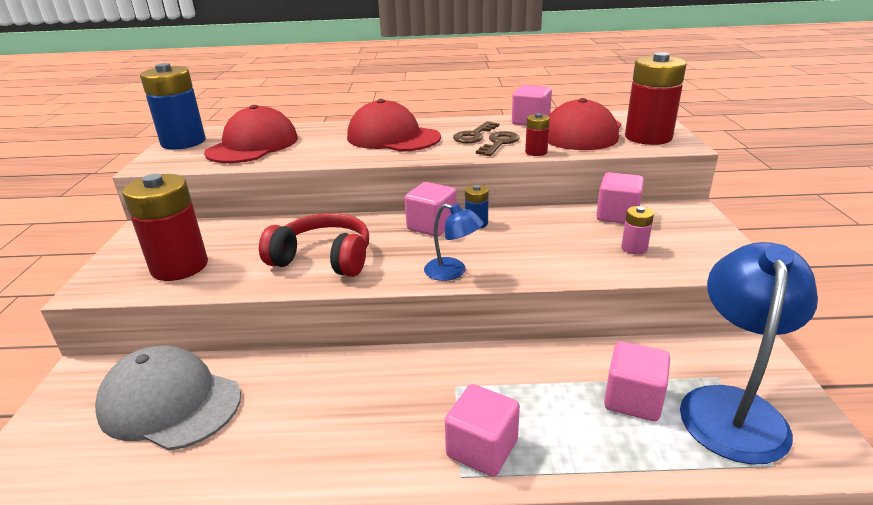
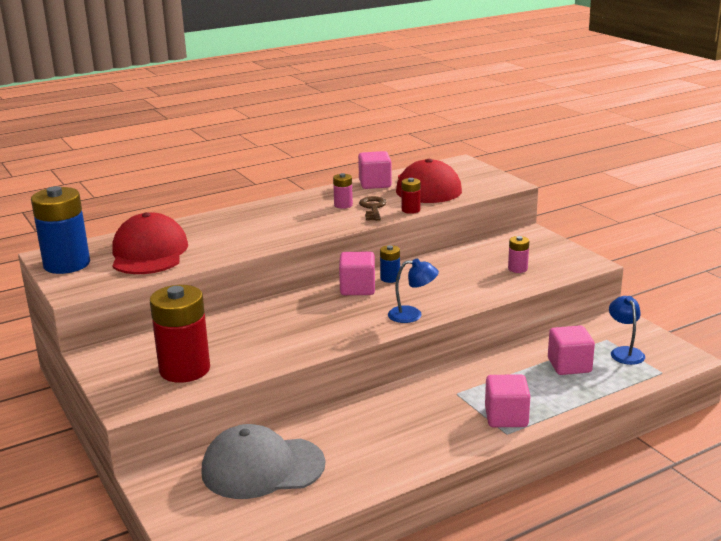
camera: 30 degrees left, 5 degrees down
red headphones [259,213,369,277] -> none
red cap [347,99,441,152] -> none
brown key [453,121,499,143] -> pink battery [333,173,353,209]
pink cube [596,172,644,224] -> none
red battery [625,52,687,145] -> none
blue lamp [680,242,818,465] -> blue lamp [609,296,645,365], size x0.51

